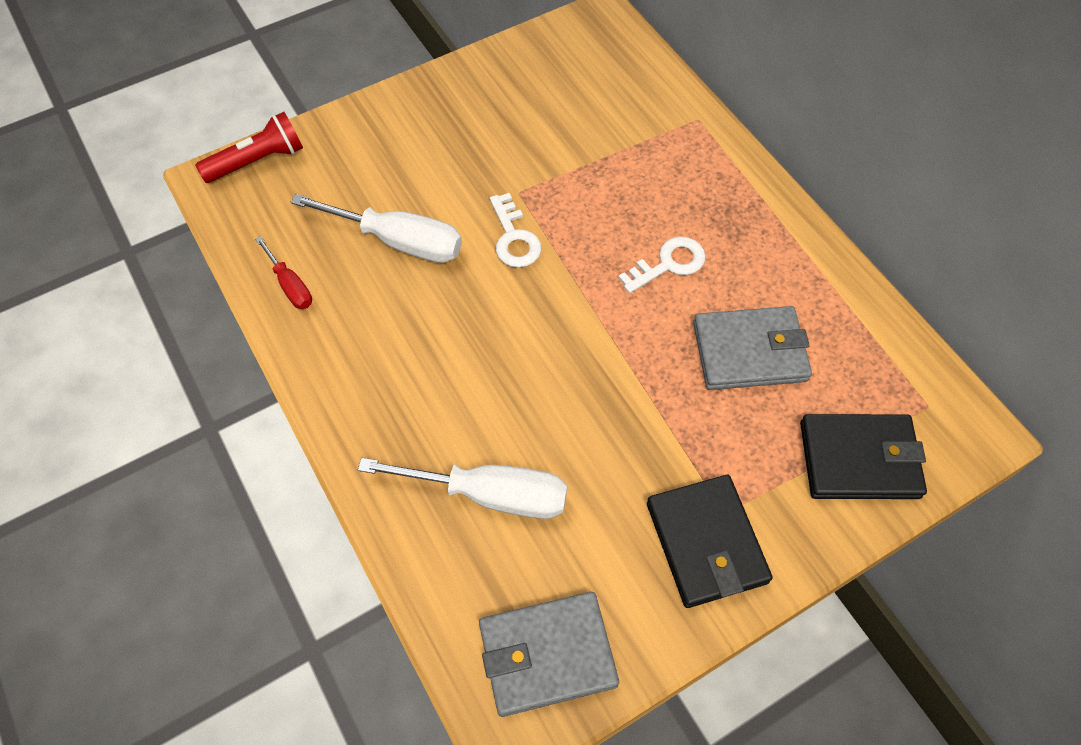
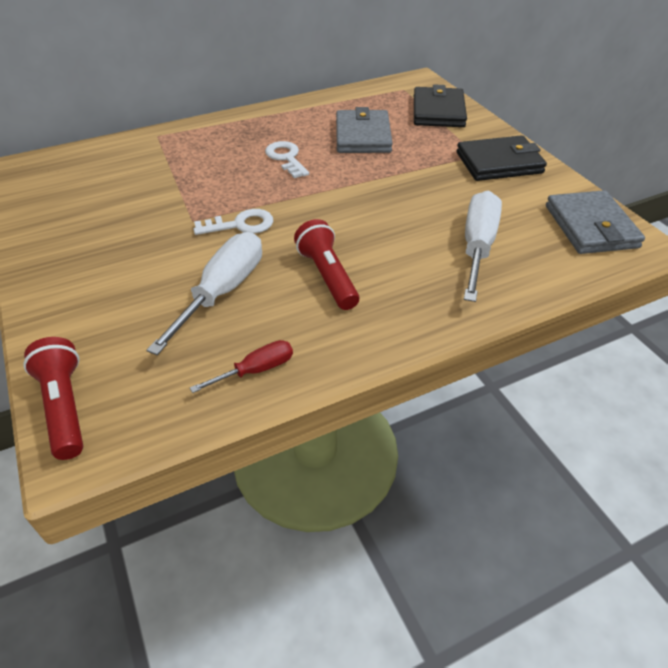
camera: 85 degrees left, 15 degrees down
none -> red flashlight [294,219,359,310]

